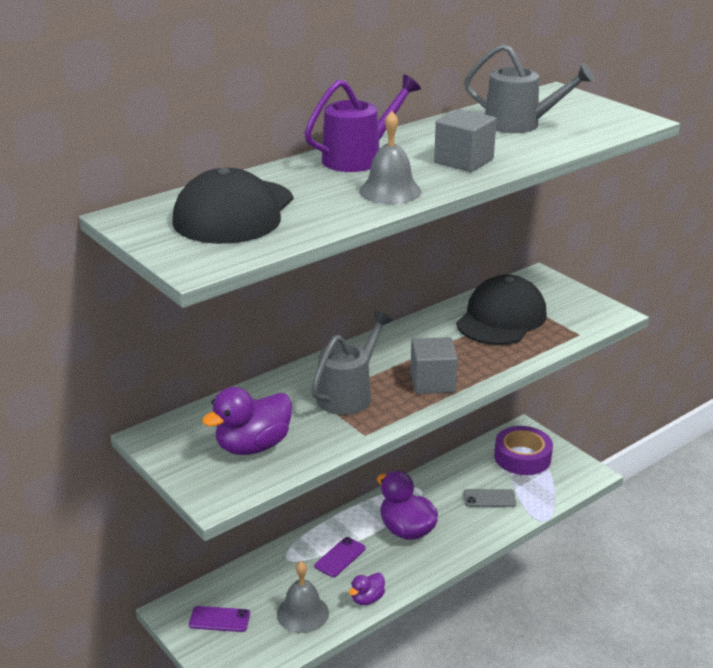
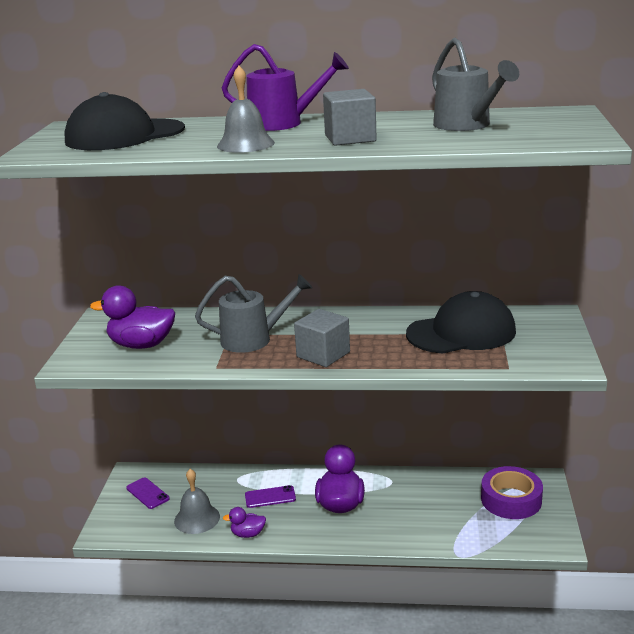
camera: 45 degrees right, 5 degrees down
grey phone [464,489,516,507] -> none

